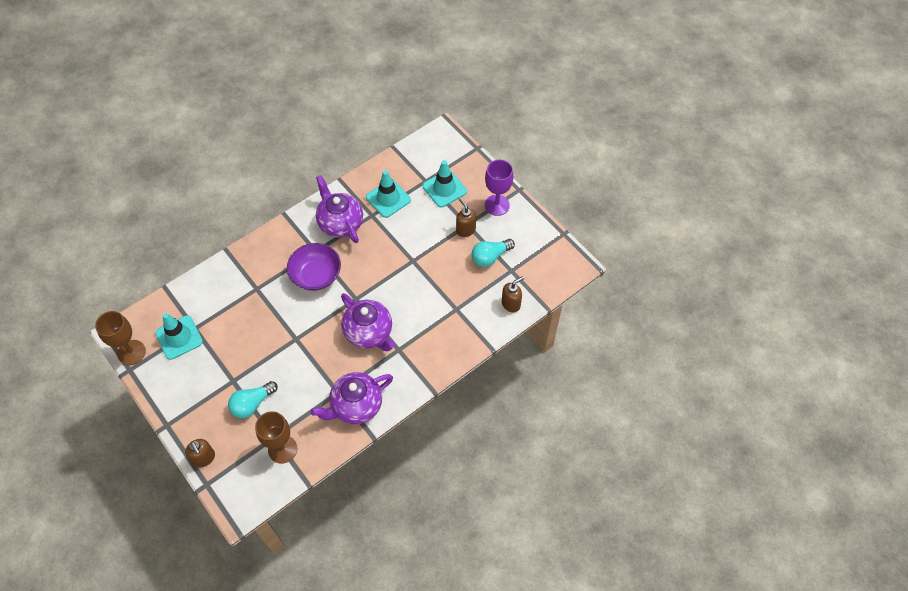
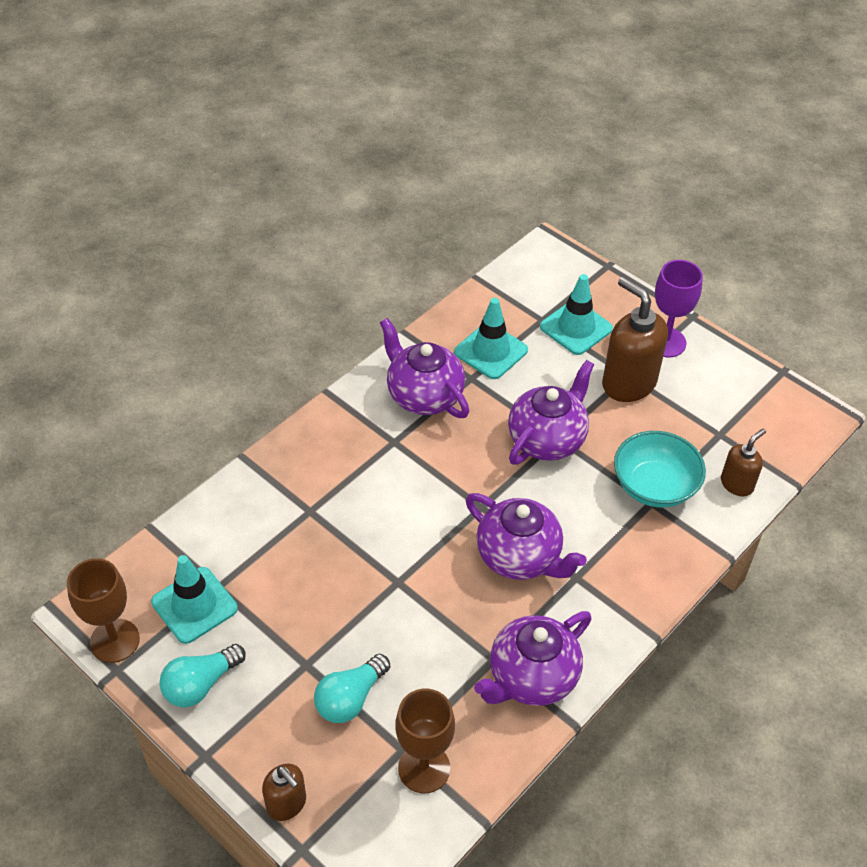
camera: 10 degrees left, 10 degrees down
purple bowl [287,243,341,291] -> none
brown soap dispenser [456,198,476,237] -> brown soap dispenser [602,277,668,402], size x1.81
turquoise light bulb [472,239,515,267] -> turquoise light bulb moved to [159,644,246,707]
none -> purple teapot [508,360,594,465]
none -> turquoise bowl [614,431,706,508]

